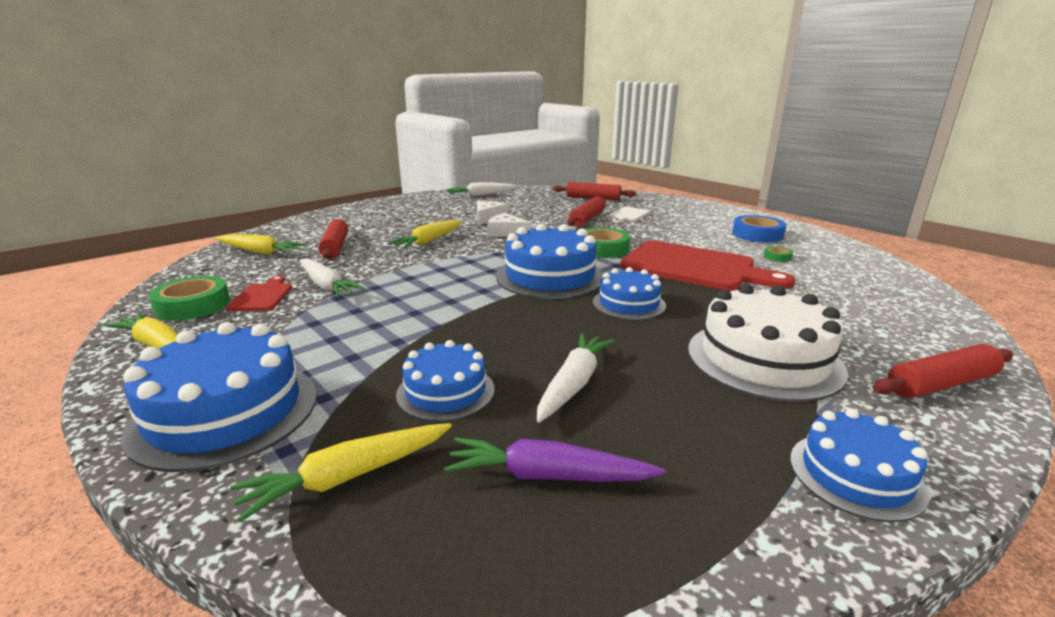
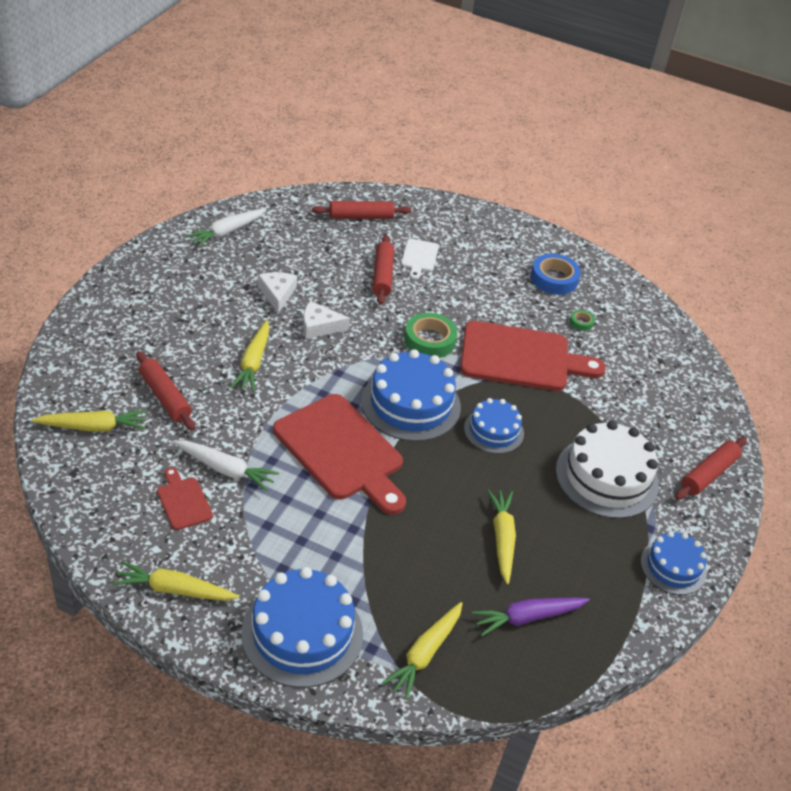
camera: 30 degrees left, 20 degrees up
green tape [148,276,230,320] -> none
blue cake [396,340,495,421] -> none
white carrot [537,333,614,423] -> yellow carrot [487,489,516,584]
none -> red cutting board [273,394,406,515]

